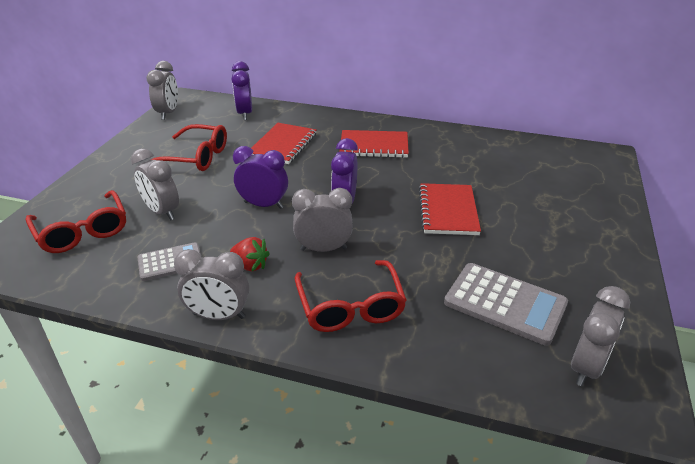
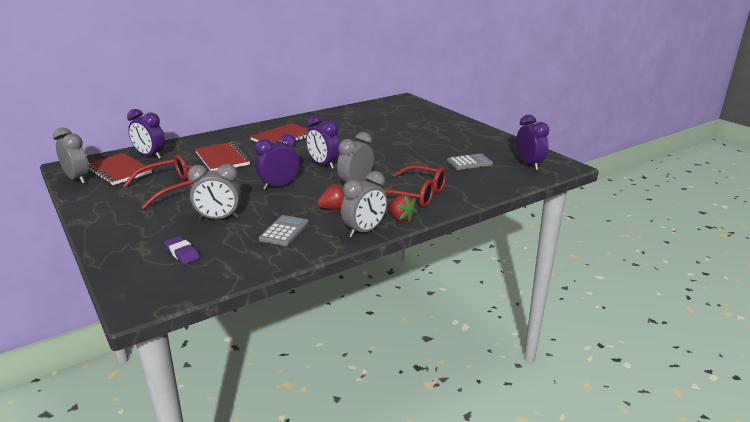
camera: 50 degrees left, 10 degrees down
red glasses [25,190,126,253] -> purple eraser [164,236,200,264]
red notebook [418,183,481,235] -> red notebook moved to [89,153,152,185]
grey calculator [444,263,568,346] -> grey calculator [447,153,493,170], size x0.61
grey clock [571,286,630,386] -> purple clock [516,115,549,170]
none -> red strawberry [387,195,417,222]

